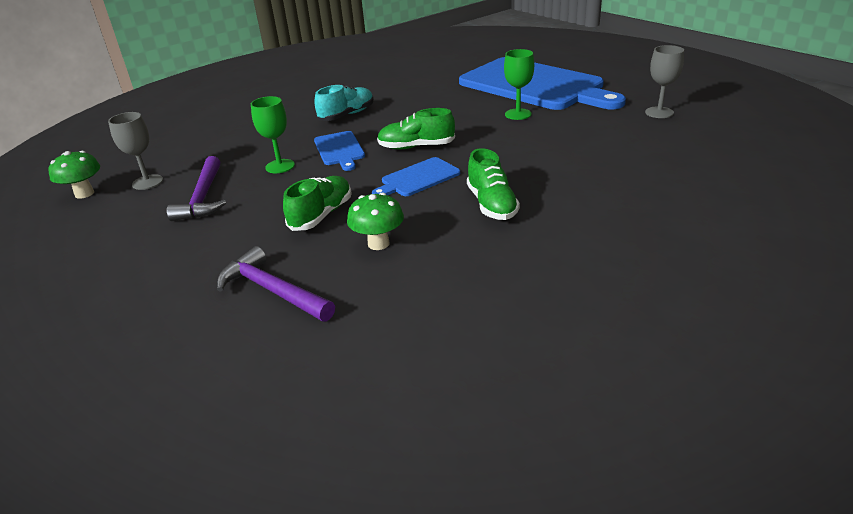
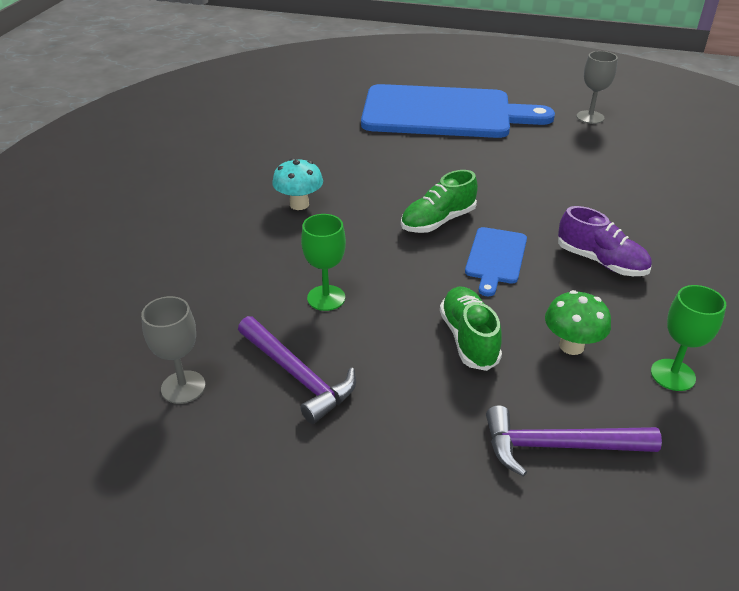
camera: 40 degrees left, 5 degrees up
green mushroom [48,151,100,199] -> none
blue cutting board [314,131,365,171] -> none
turquoise shoe [315,84,374,121] -> turquoise mushroom [272,158,323,210]
green shoe [467,148,520,220] -> purple shoe [558,206,652,276]
green goblet [504,49,534,120] -> green goblet moved to [651,285,726,391]

